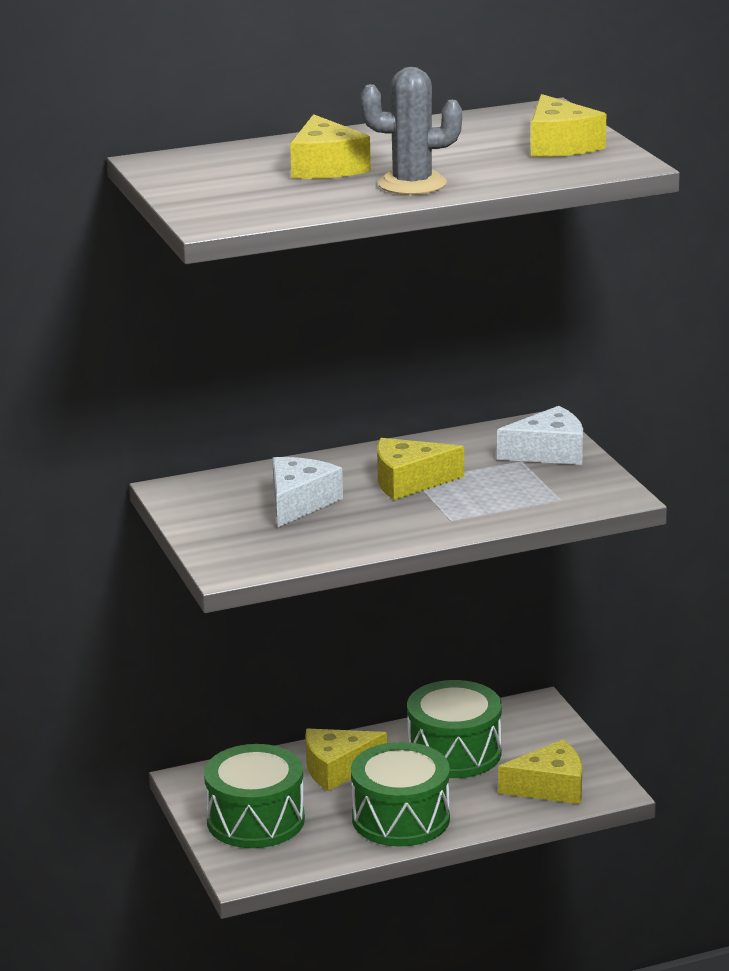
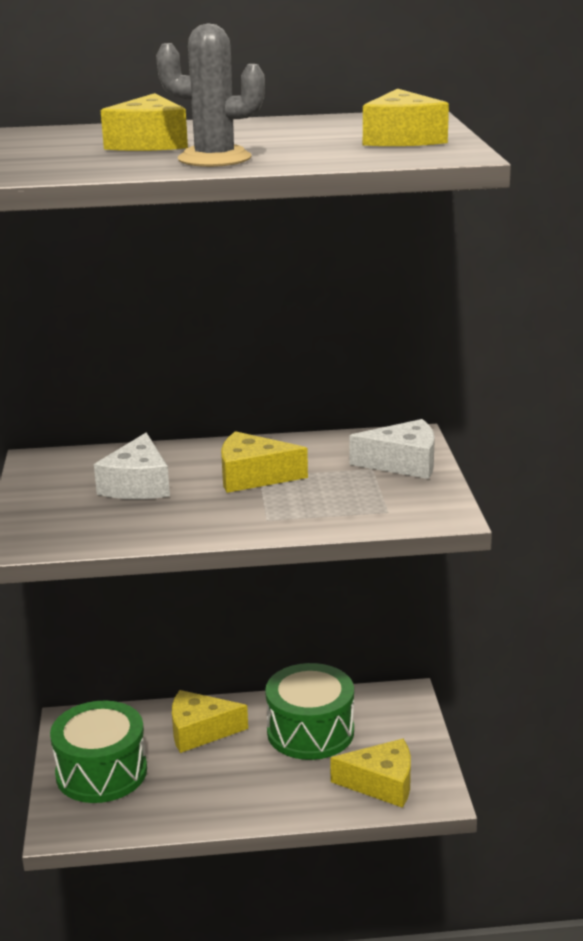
camera: 15 degrees right, 0 degrees up
white cheese [272,457,343,527] -> white cheese turned 150 degrees clockwise [94,433,170,499]
green drum [351,742,450,846] -> none

